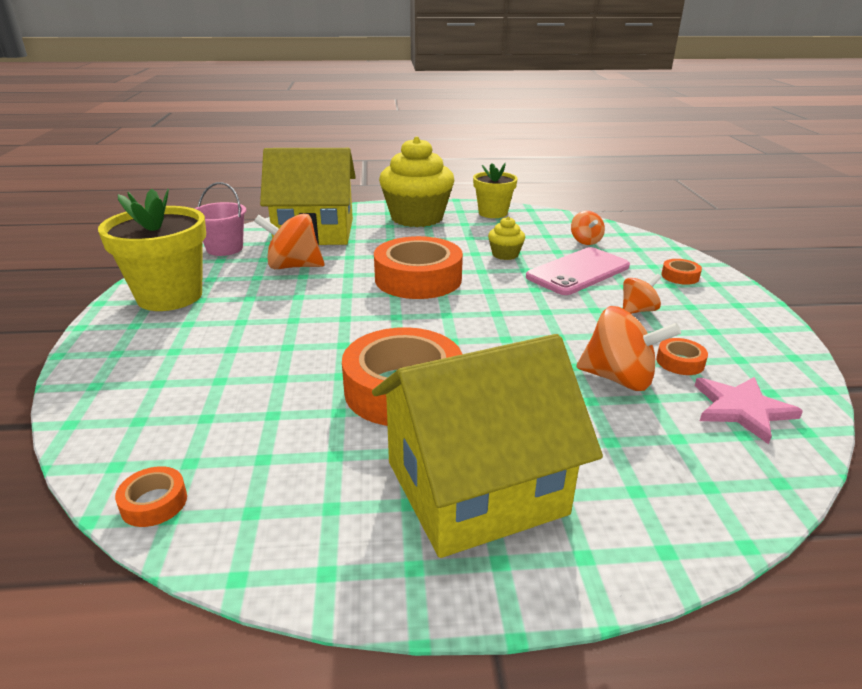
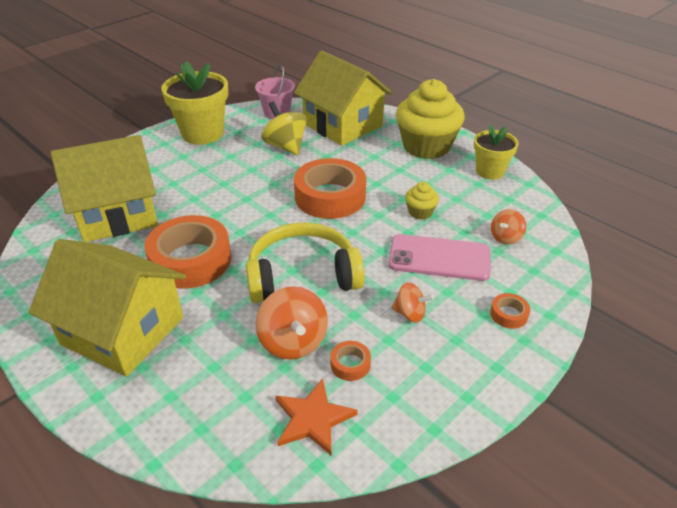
camera: 50 degrees right, 10 degrees up
orange tape [115,466,187,527] -> none
orange spinning top [254,213,325,269] -> yellow spinning top [261,101,307,155]
pink star [694,377,803,444] -> orange star [275,378,358,456]
none -> yellow house [51,135,158,242]
none -> yellow headphones [246,223,364,303]

